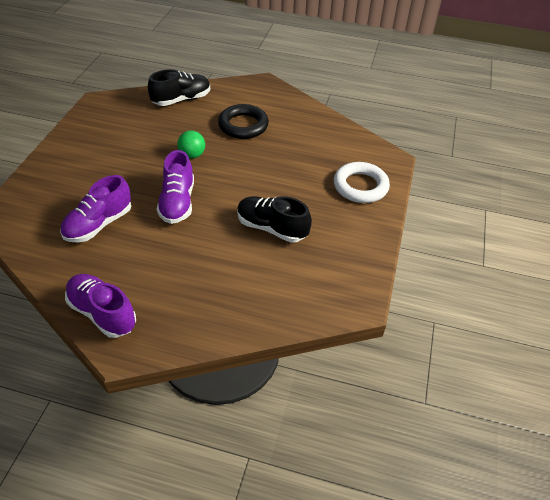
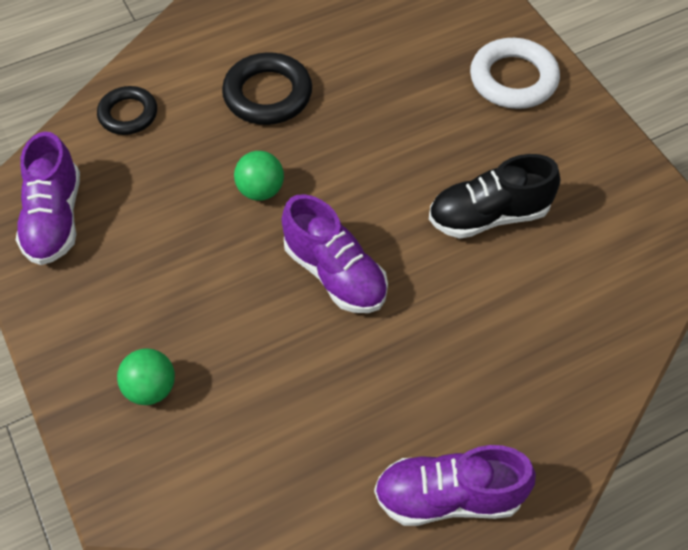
camera: 40 degrees left, 10 degrees up
purple shoe [60,175,131,242] -> purple shoe moved to [16,132,80,265]
black shoe [148,69,210,106] -> black ring [97,86,157,135]
none -> green ball [117,348,175,405]

